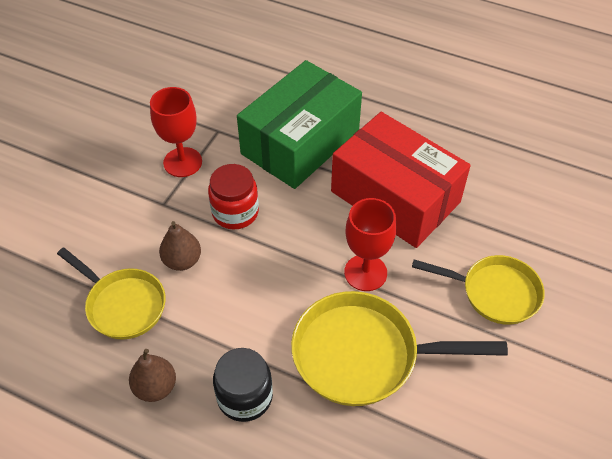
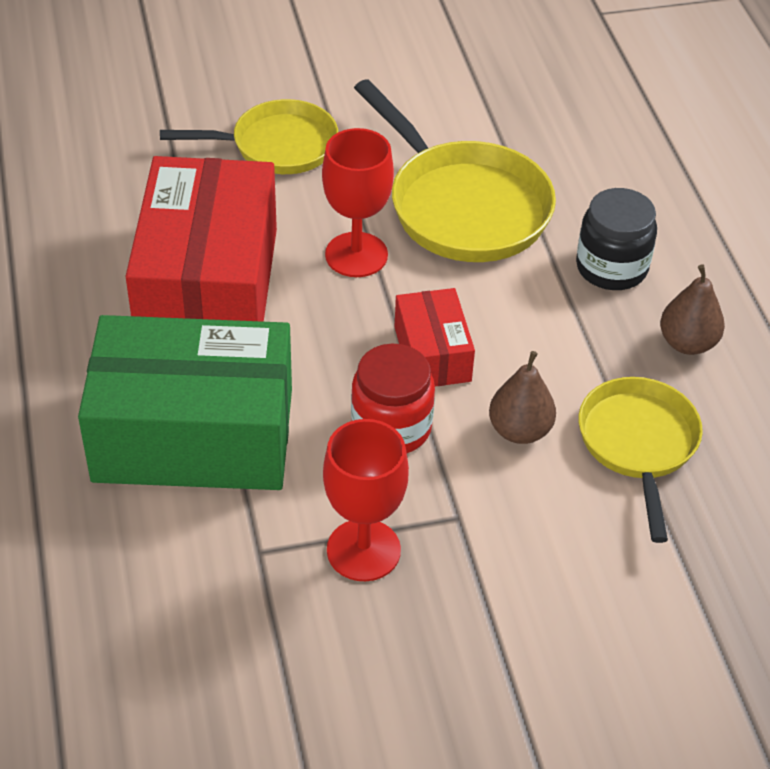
camera: 130 degrees left, 5 degrees down
yellow pan [412,255,545,325] -> yellow pan turned 105 degrees clockwise [160,99,338,174]
none -> red box [394,288,475,386]

